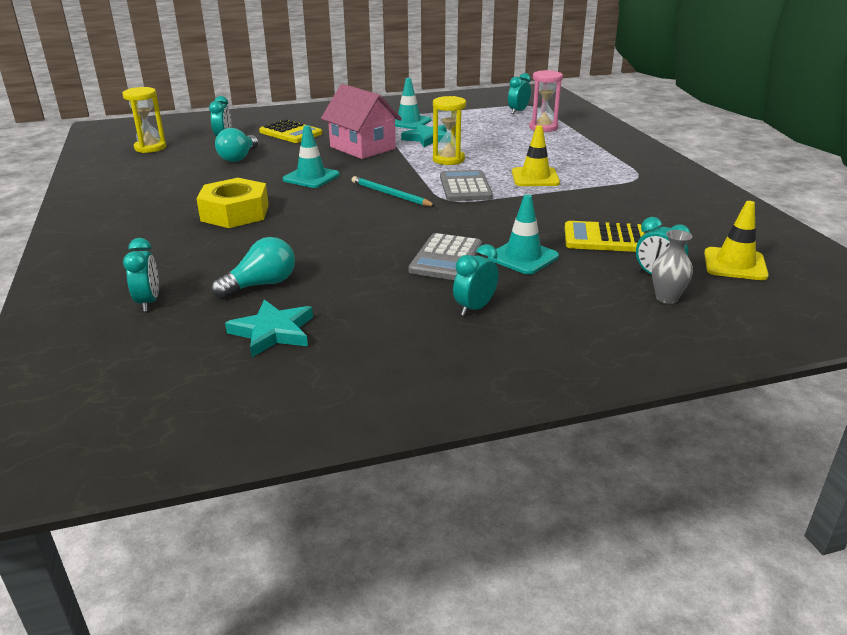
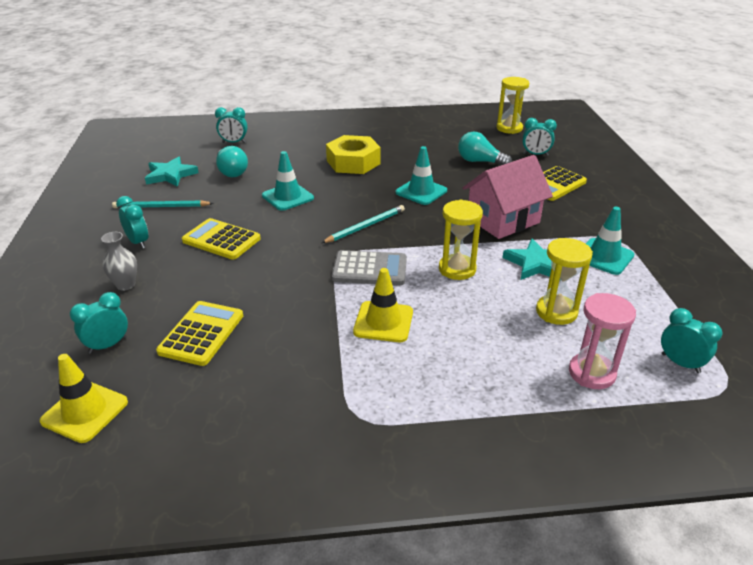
camera: 100 degrees right, 5 degrees up
grey calculator [409,233,482,280] -> yellow calculator [182,218,261,260]
turquoise traffic cone [488,194,559,274] -> turquoise traffic cone moved to [262,151,314,211]
grey vase [652,230,693,304] -> grey vase moved to [101,232,137,290]
none -> turquoise pencil [112,200,213,208]
none -> yellow hourglass [536,238,593,325]

